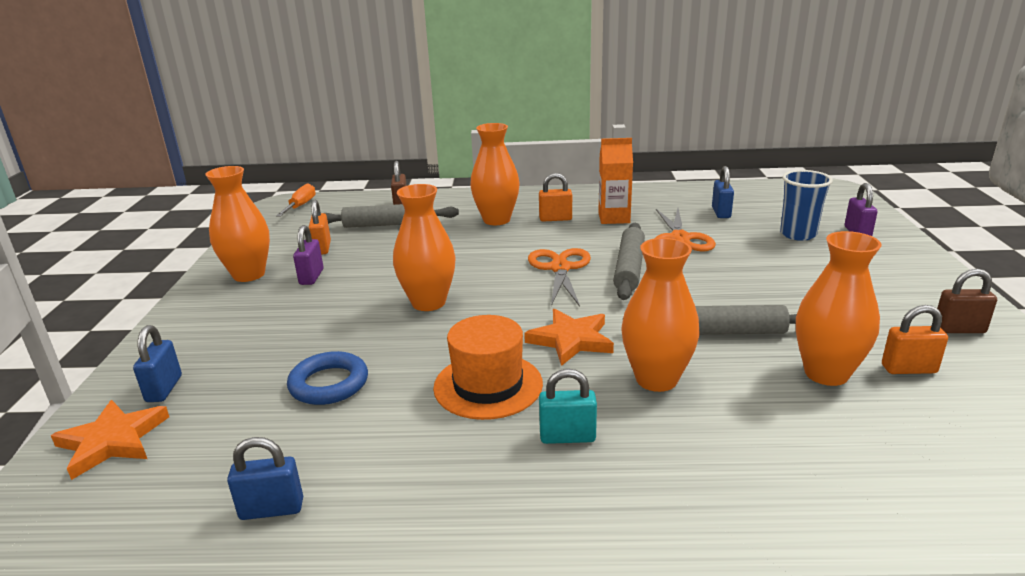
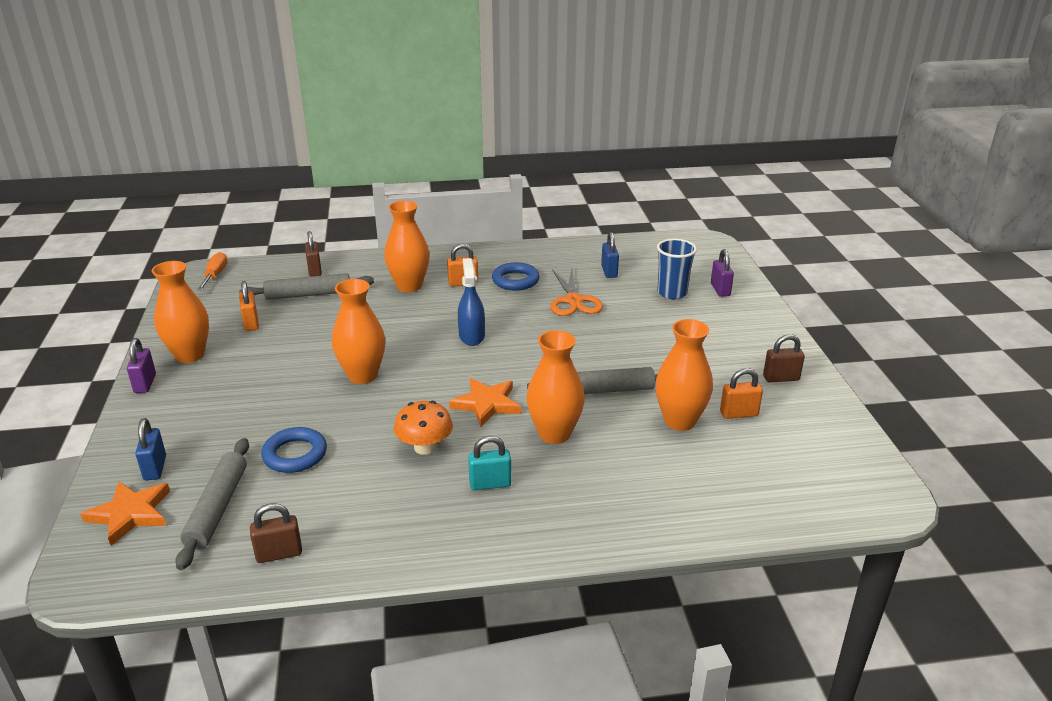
camera: 10 degrees left, 5 degrees up
blue padlock [227,437,303,520] -> brown padlock [250,503,302,563]
purple padlock [293,225,323,285] -> purple padlock moved to [127,338,156,393]
orange hat [433,315,543,420] -> orange mushroom [394,401,453,455]
orange scissors [528,248,591,307] -> blue spray bottle [458,258,485,346]
orange carton [598,138,633,224] -> blue ring [492,262,540,290]
grey rolling pin [613,223,645,300] -> grey rolling pin moved to [176,438,249,570]

